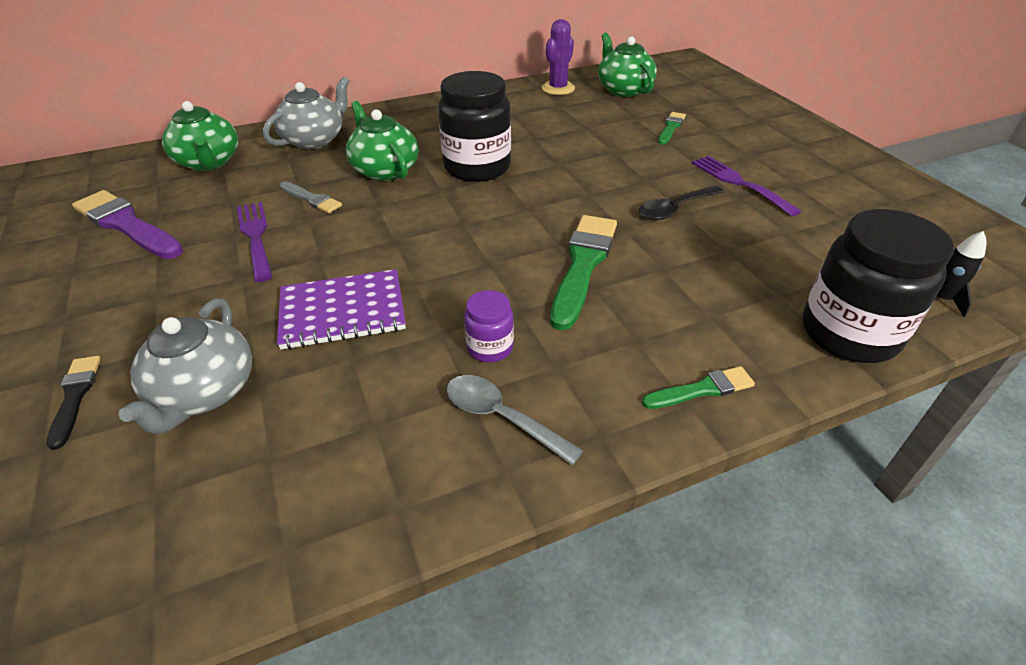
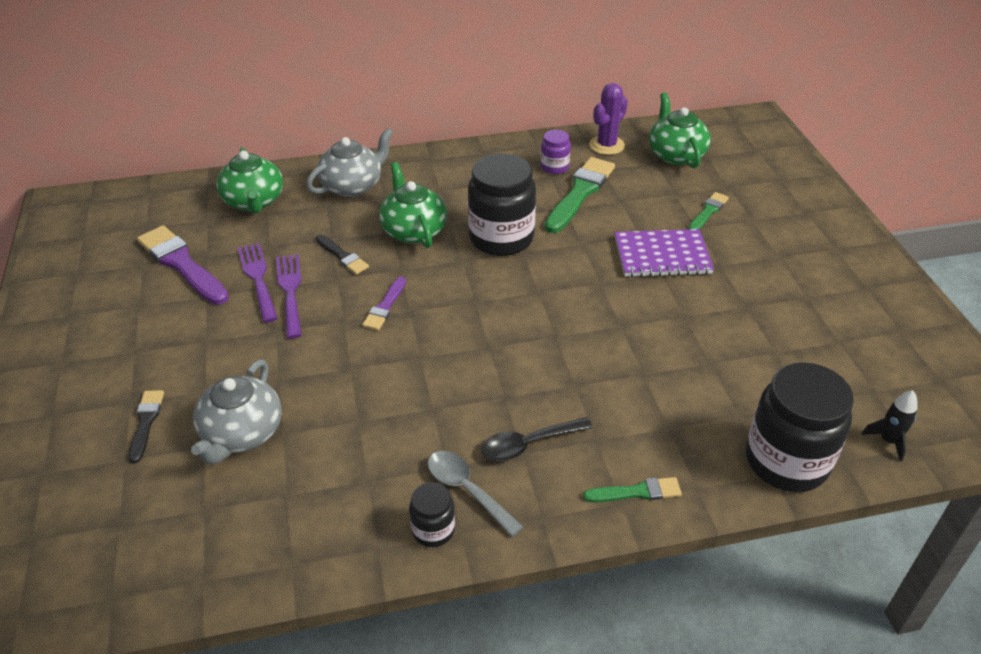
camera: 10 degrees right, 0 degrees up
purple notebook [277,269,406,350] -> purple notebook moved to [615,229,714,277]
grey brush [280,182,342,213] -> black brush [316,235,369,274]
purple jar [464,290,514,363] -> purple jar moved to [541,130,571,174]
green brush [550,215,617,331] -> green brush moved to [545,157,615,233]
black spoon [639,185,724,220] -> black spoon moved to [481,417,593,461]
purple fork [692,156,802,217] -> purple fork moved to [237,243,278,323]
none -> purple brush [362,277,406,330]
none -> black jar [409,482,455,547]

